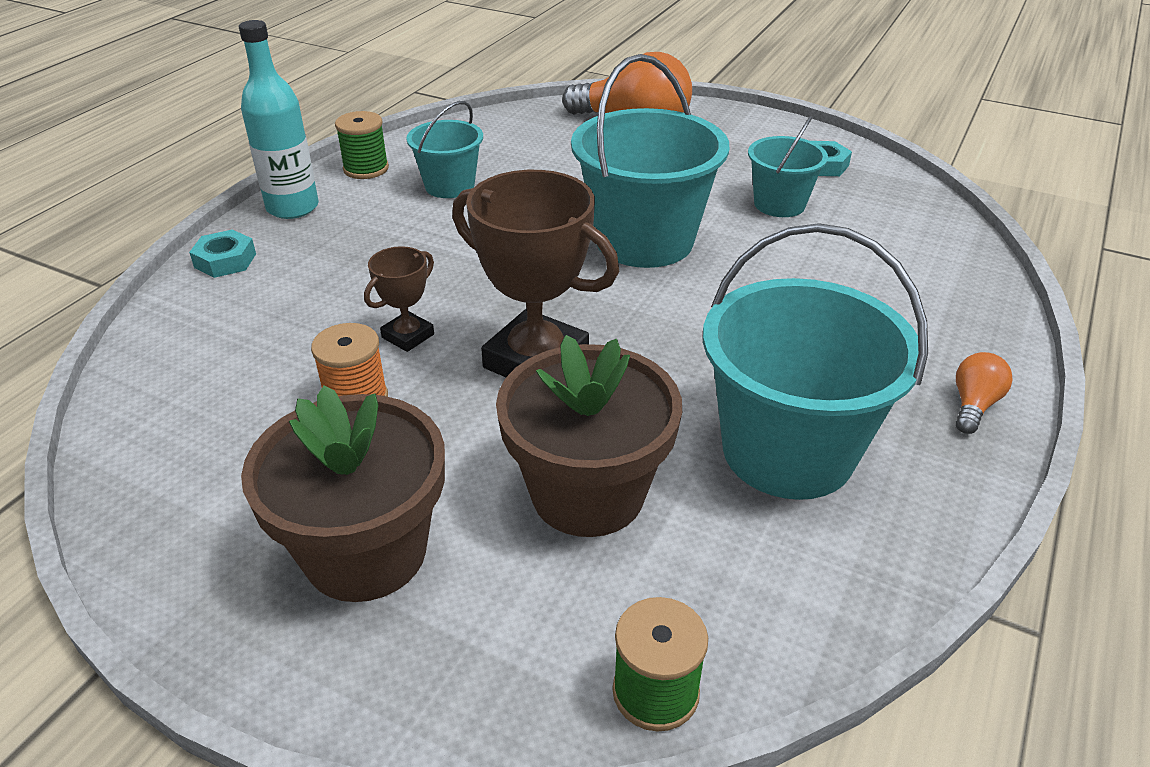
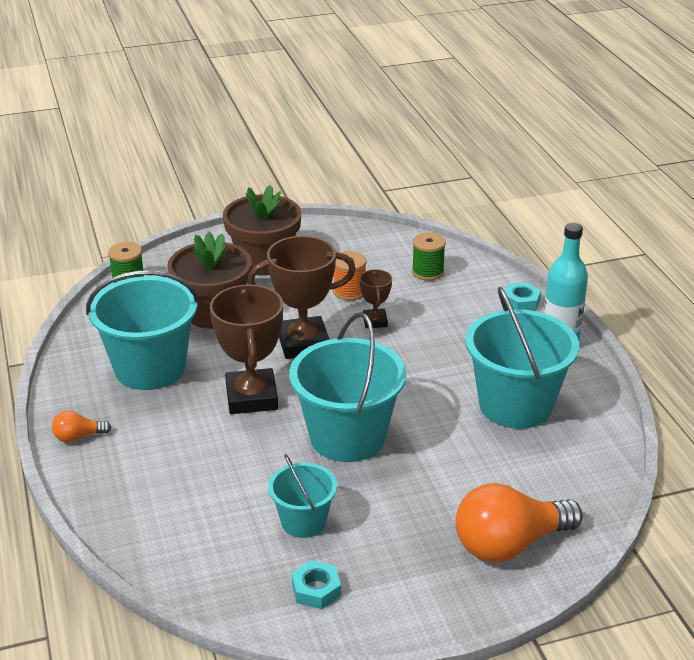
camera: 135 degrees right, 5 degrees down
green spool [335,111,389,179] -> green spool moved to [412,232,446,281]
turquoise bucket [406,101,483,198] -> turquoise bucket [465,287,579,429], size x1.82
orange light bulb [956,352,1013,434] -> orange light bulb turned 90 degrees clockwise [52,411,111,443]
none -> brown trophy [210,285,283,414]

